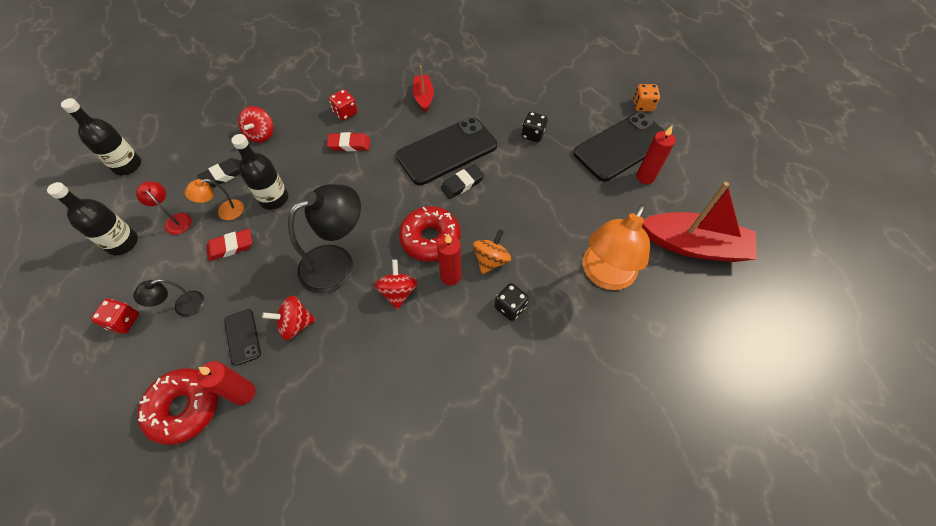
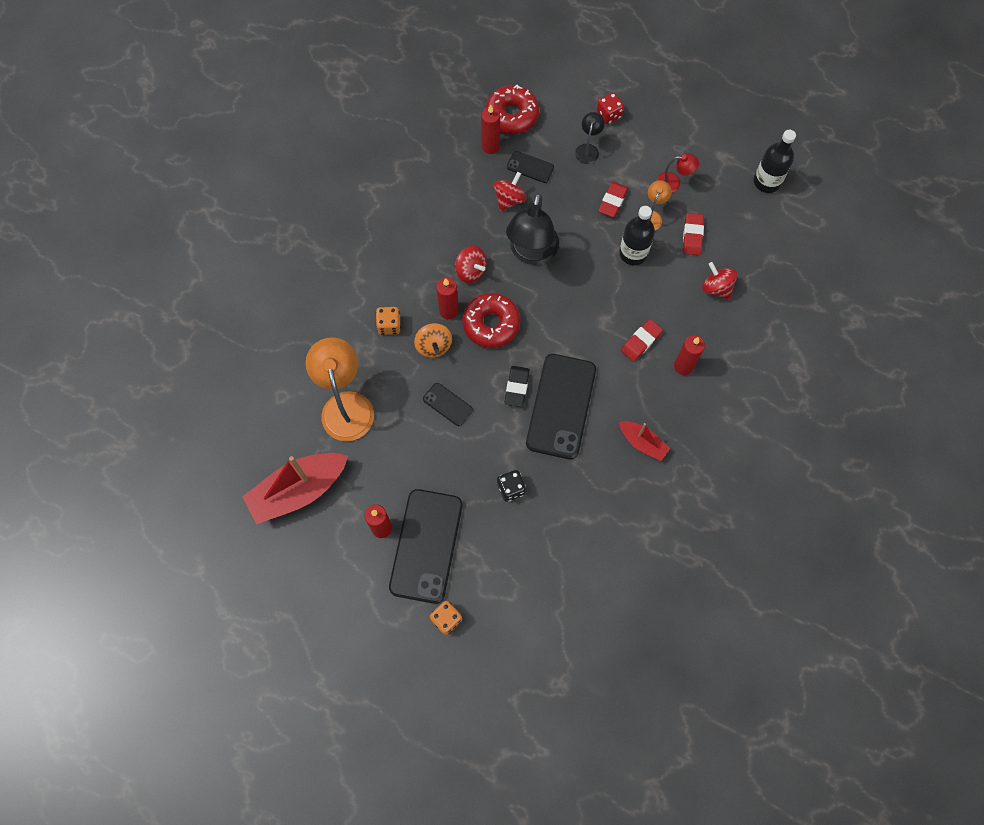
camera: 135 degrees right, 10 degrees up
black bottle [47,182,138,255] -> none
black eraser [197,158,240,188] -> red eraser [683,213,704,255]
red dice [329,89,358,120] -> red candle [674,335,705,375]
black dice [495,283,529,321] -> orange dice [376,307,401,335]
none -> black phone [423,383,473,426]

